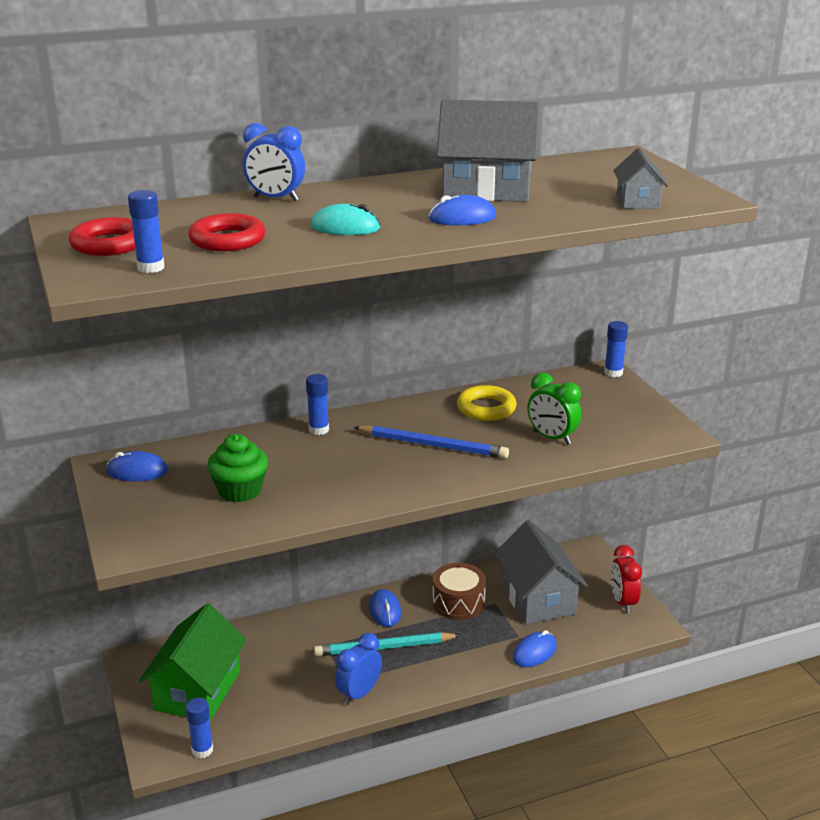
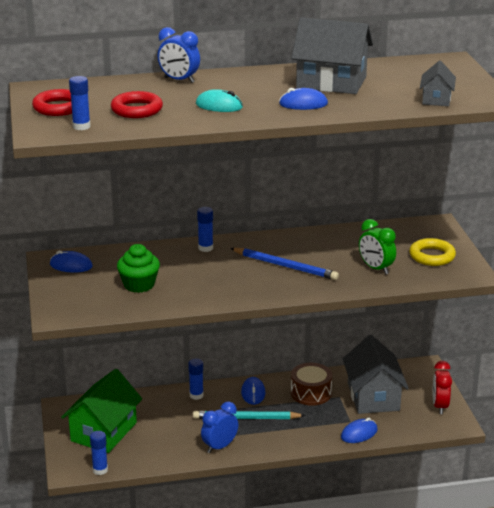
camera: 10 degrees right, 0 degrees up
yellow ring [457,385,517,421] -> yellow ring moved to [409,238,456,266]
blue glue stick [604,321,628,377] -> blue glue stick moved to [188,359,204,400]

